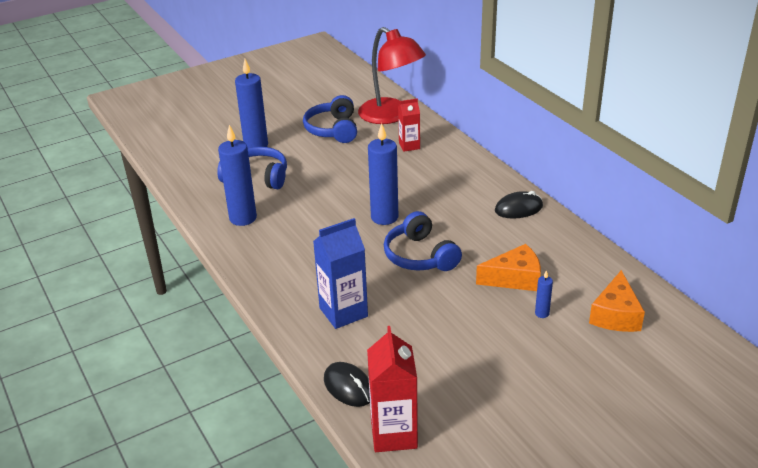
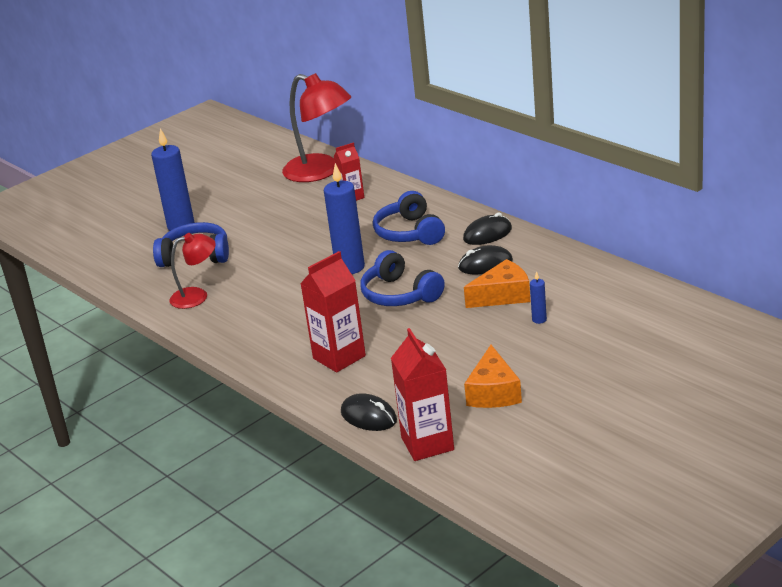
camera: 10 degrees left, 5 degrees down
blue candle [218,125,257,226] -> red lamp [169,233,216,309]
blue headphones [303,95,357,143] -> blue headphones moved to [373,191,445,245]
blue carton [313,218,368,329] -> red carton [300,251,366,372]
orange cheese [589,270,645,332] -> orange cheese moved to [464,345,522,408]
none -> black mouse [458,245,513,275]

